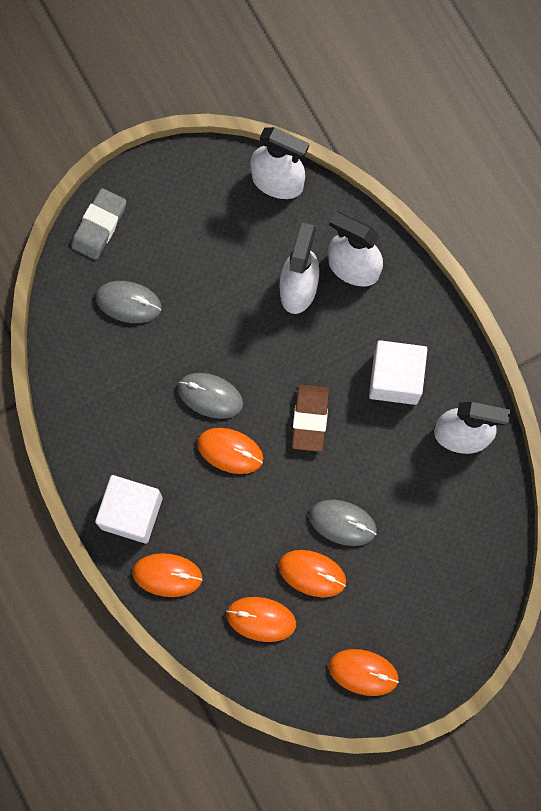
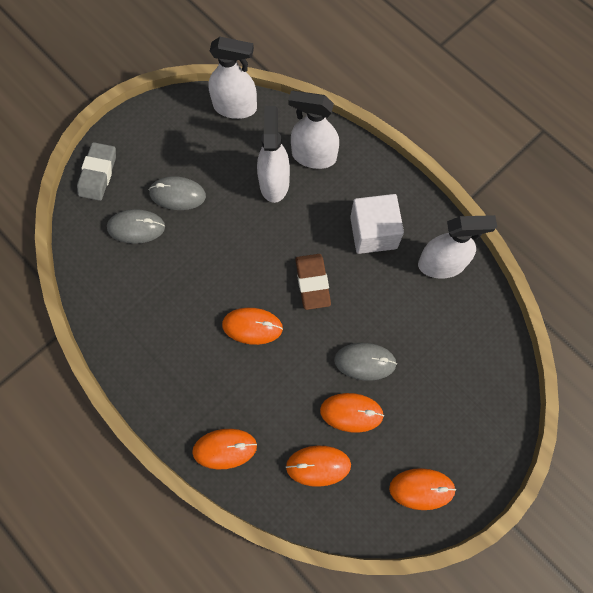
camera: 15 degrees left, 5 degrees down
white cube [95,475,163,544] -> none
grey mouse [178,373,243,419] -> grey mouse moved to [149,176,206,210]

